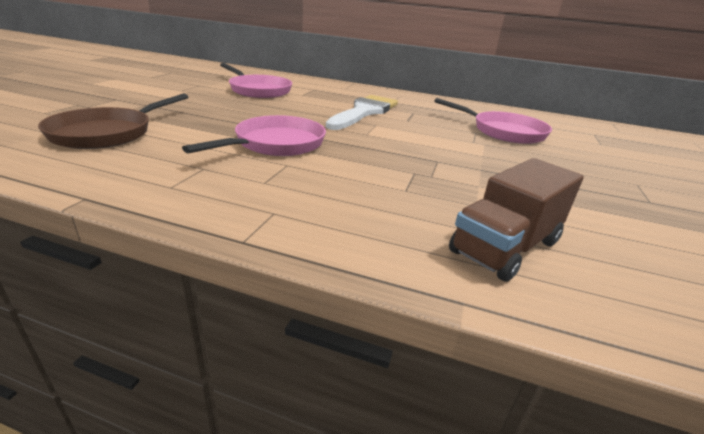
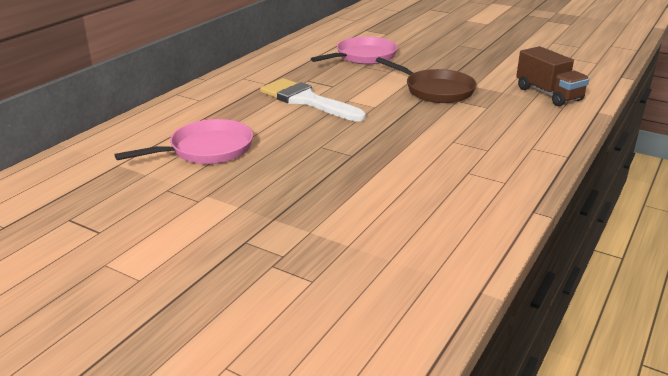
camera: 75 degrees left, 0 degrees up
brown pan [38,93,188,149] -> brown pan moved to [376,57,477,103]
pink pan [182,115,326,156] -> none

